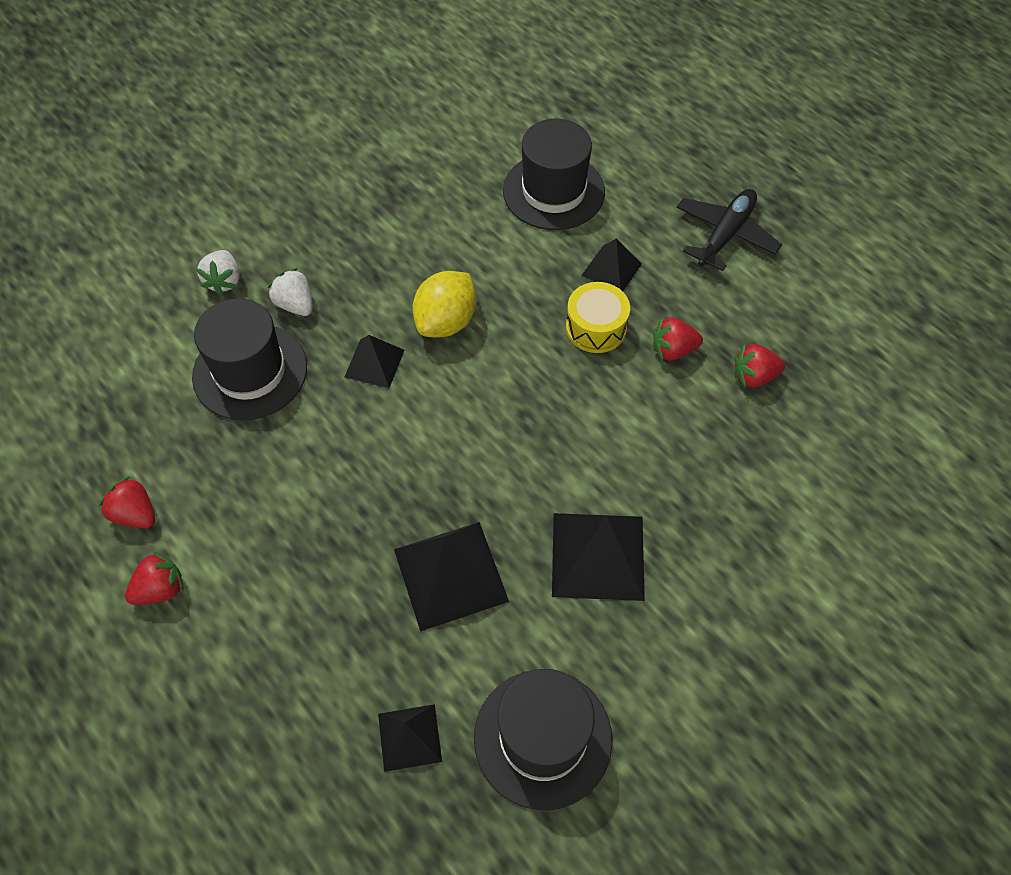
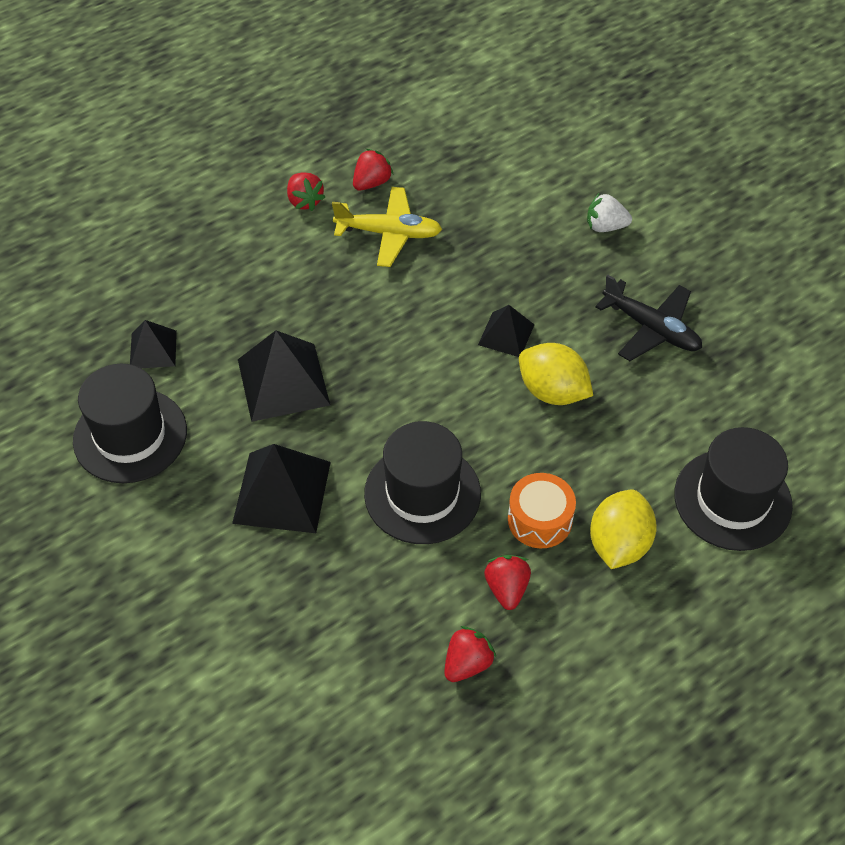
camera: 95 degrees right, 5 degrees down
black hat [192,298,307,420] -> black hat moved to [364,421,481,544]
white strawberry [268,268,313,316] -> none
yellow drum [566,282,630,353] -> orange drum [508,473,576,548]
black pyramid [581,239,642,291] -> yellow lemon [590,490,657,569]
black plane [677,189,782,271] -> black plane moved to [595,275,702,361]
red strawberry [734,344,785,388] -> red strawberry turned 45 degrees clockwise [444,626,497,682]
none -> yellow plane [332,187,442,267]

